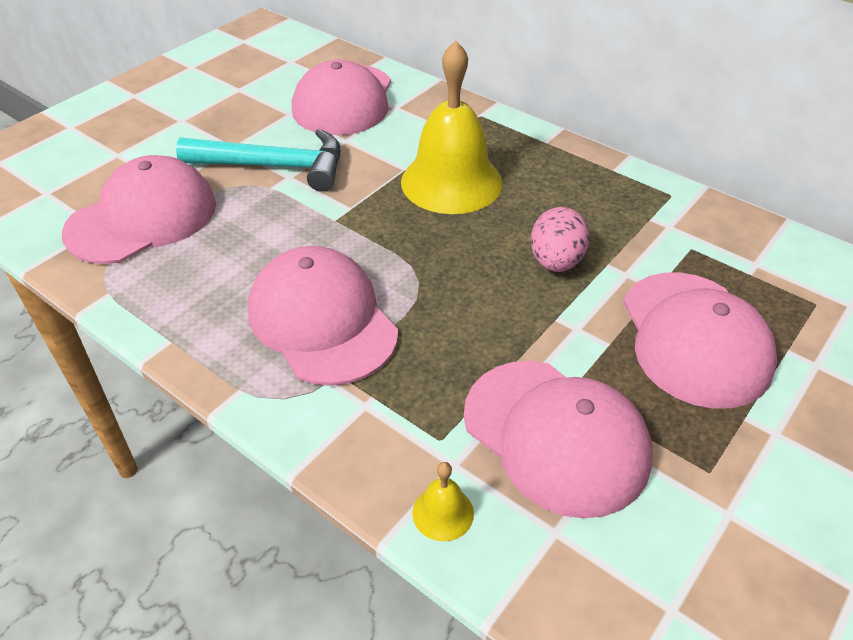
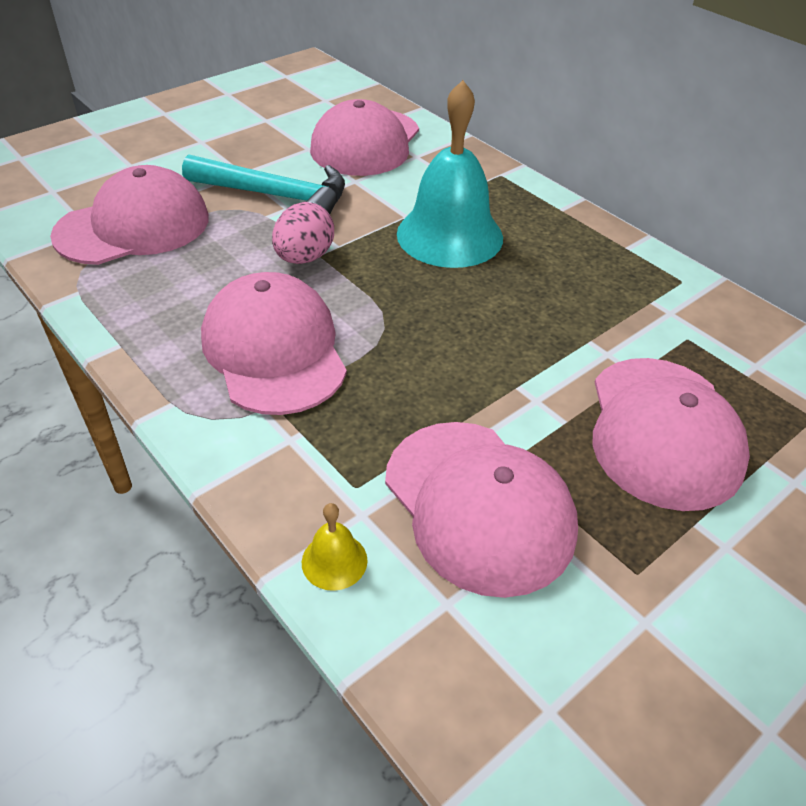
camera: 10 degrees right, 0 degrees up
yellow bell [401,40,503,214] -> turquoise bell [397,80,503,268]
pink egg [531,207,590,272] -> pink egg moved to [272,202,334,264]

